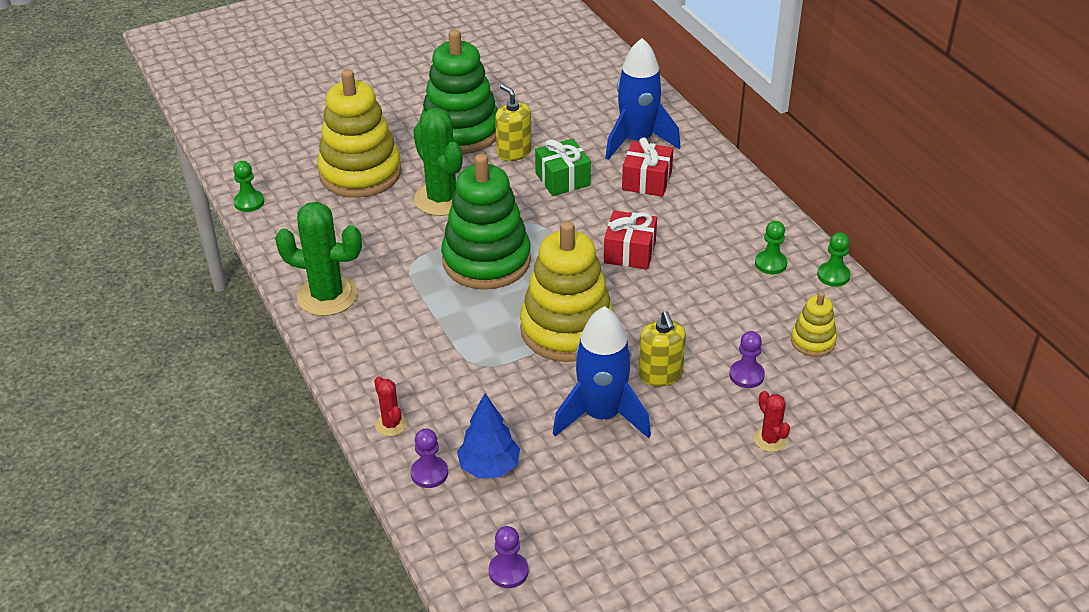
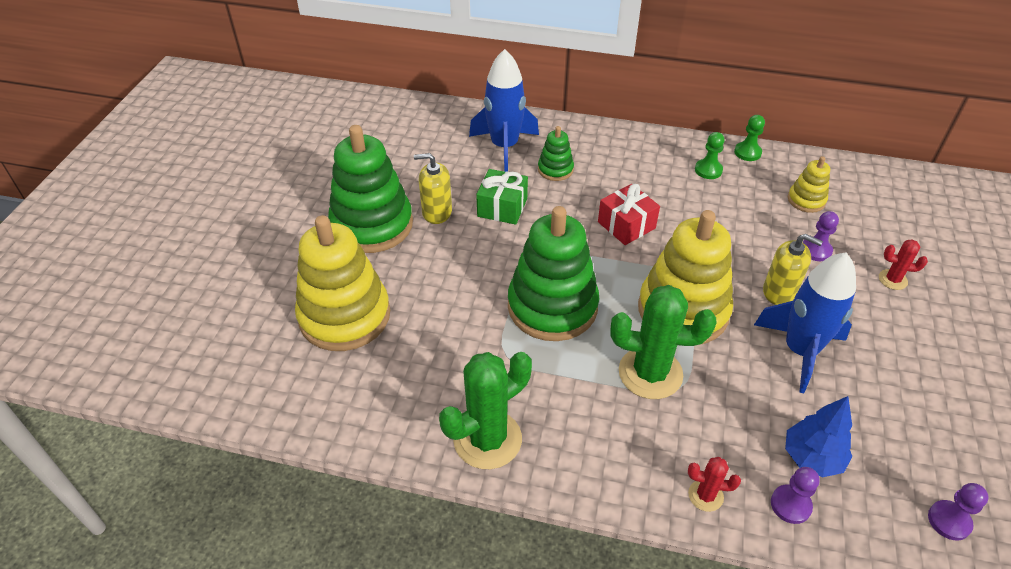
camera: 50 degrees left, 5 degrees up
green pawn [233,161,264,212] -> none
green cactus [413,108,463,216] -> green cactus moved to [610,285,716,399]
red gift [622,137,673,197] -> green stacking toy [538,126,574,181]

